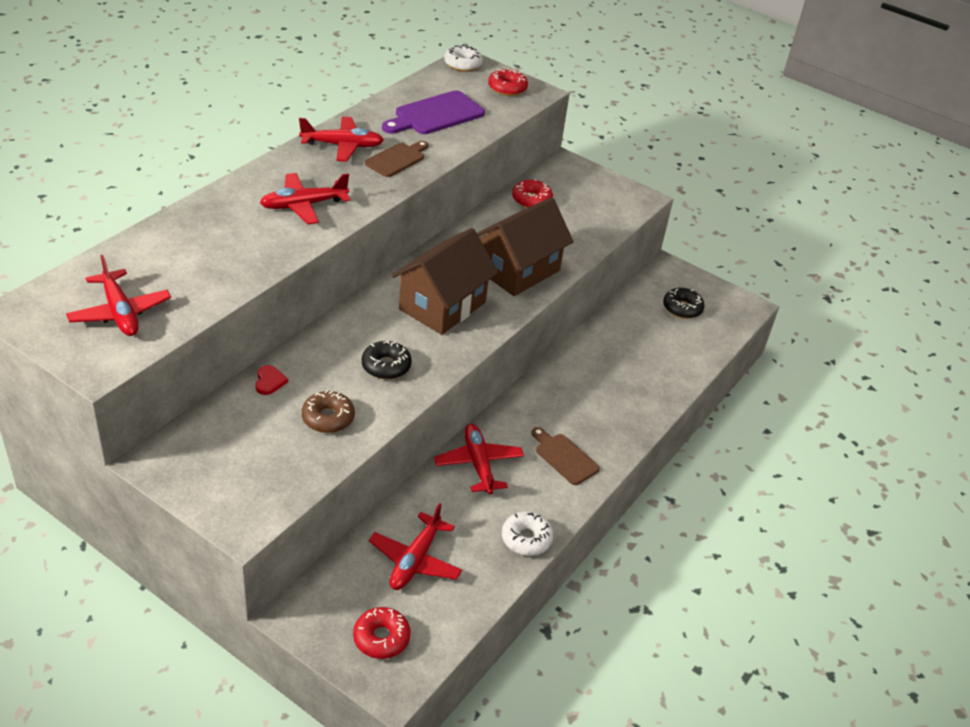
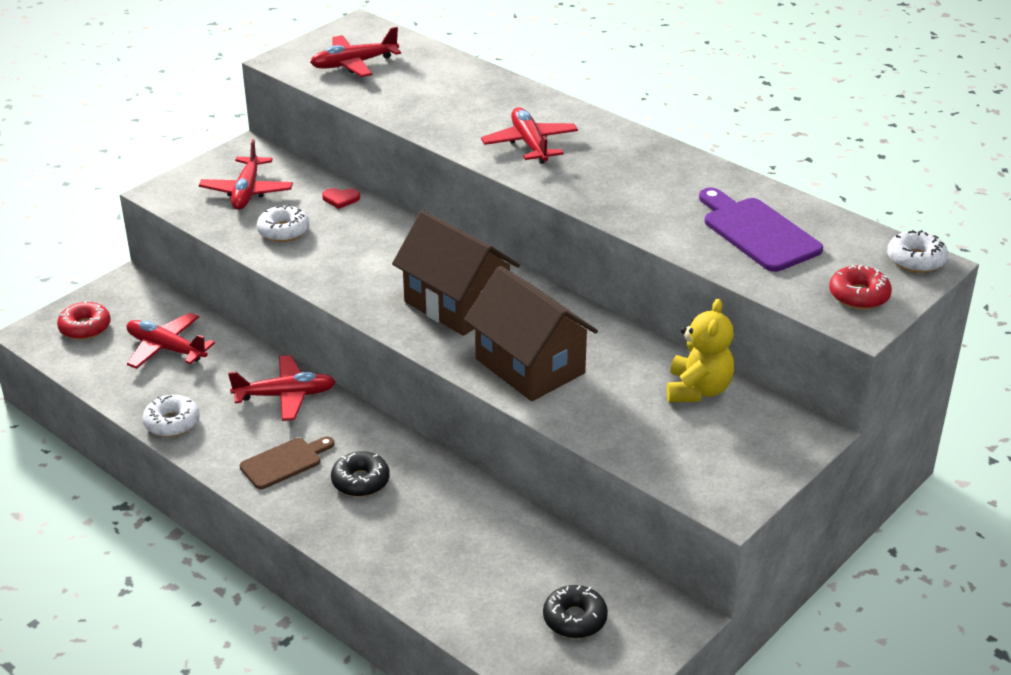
camera: 100 degrees right, 5 degrees down
red plane [299,117,384,162] -> red plane moved to [199,139,293,210]
brown donut [302,390,355,433] -> white donut [257,205,309,242]
black donut [362,341,412,379] -> black donut moved to [331,451,390,497]
brown cutting board [365,141,429,177] -> none
red donut [512,179,553,208] -> yellow teddy bear [667,298,734,402]

